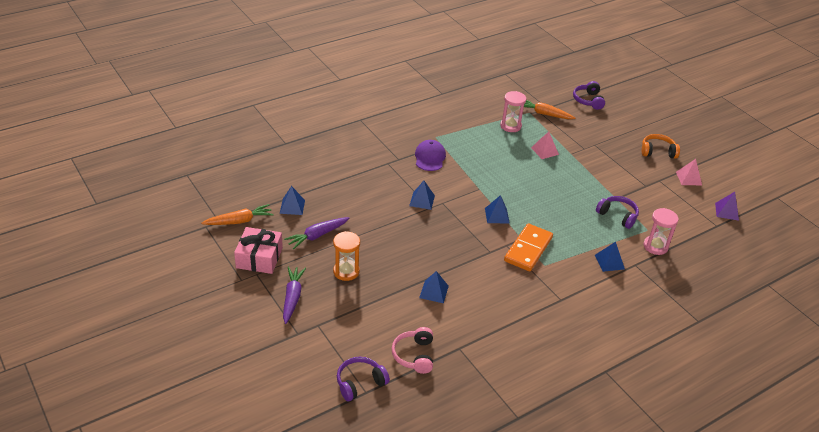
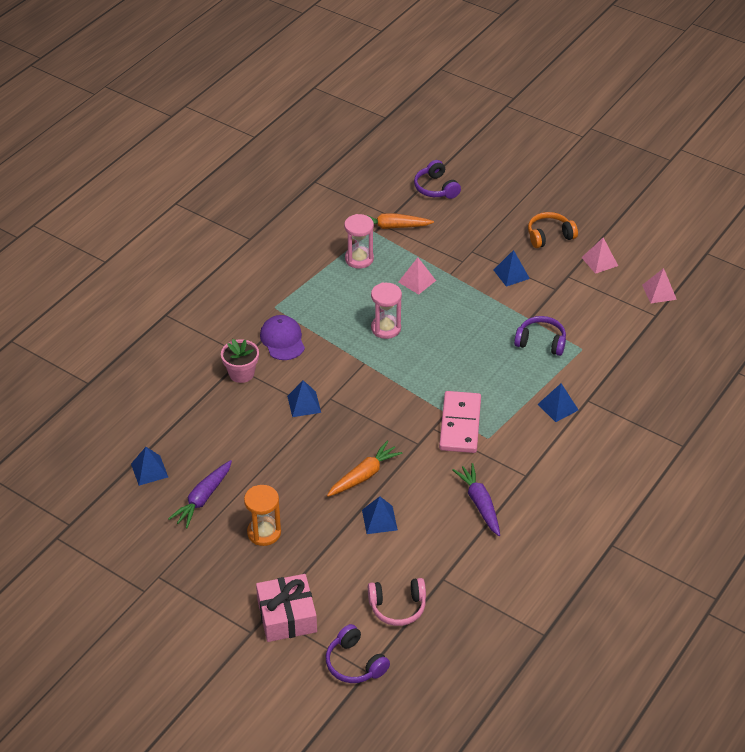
camera: 20 degrees left, 5 degrees up
orange carrot [201,204,273,225] -> orange carrot moved to [327,441,403,497]
pink gift [234,227,283,274] -> pink gift moved to [256,574,317,642]
purple carrot [283,266,306,324] -> purple carrot moved to [452,463,500,536]
purple headphones [337,357,390,401] -> purple headphones turned 75 degrees counterclockwise [326,624,390,683]
pink headphones [391,327,433,374] -> pink headphones turned 75 degrees counterclockwise [368,578,426,626]
blue pyramid [485,195,510,223] -> blue pyramid moved to [494,250,530,287]
orange domino [504,224,553,271] -> pink domino [439,391,481,453]
pink hourglass [643,208,679,255] -> pink hourglass moved to [371,283,402,339]
purple pyramid [715,192,739,221] -> pink pyramid [642,268,677,303]
none -> pink flower pot [221,339,259,383]

